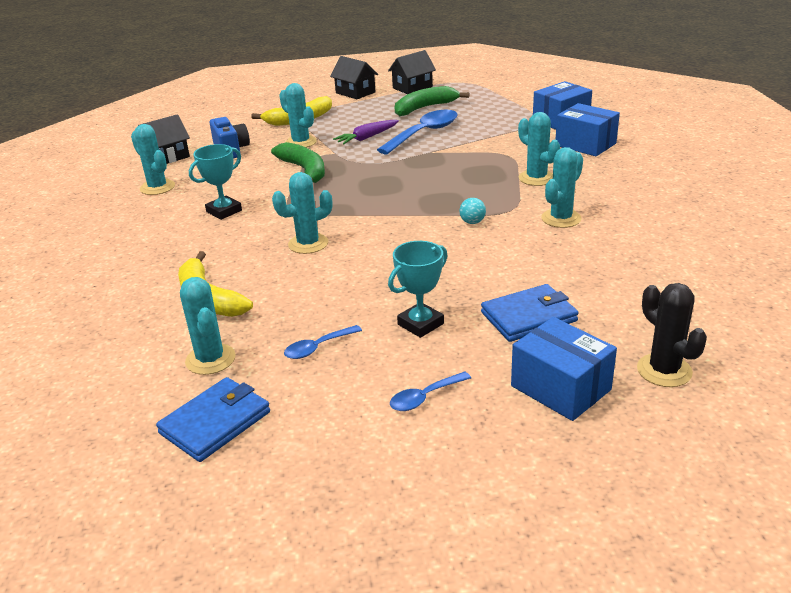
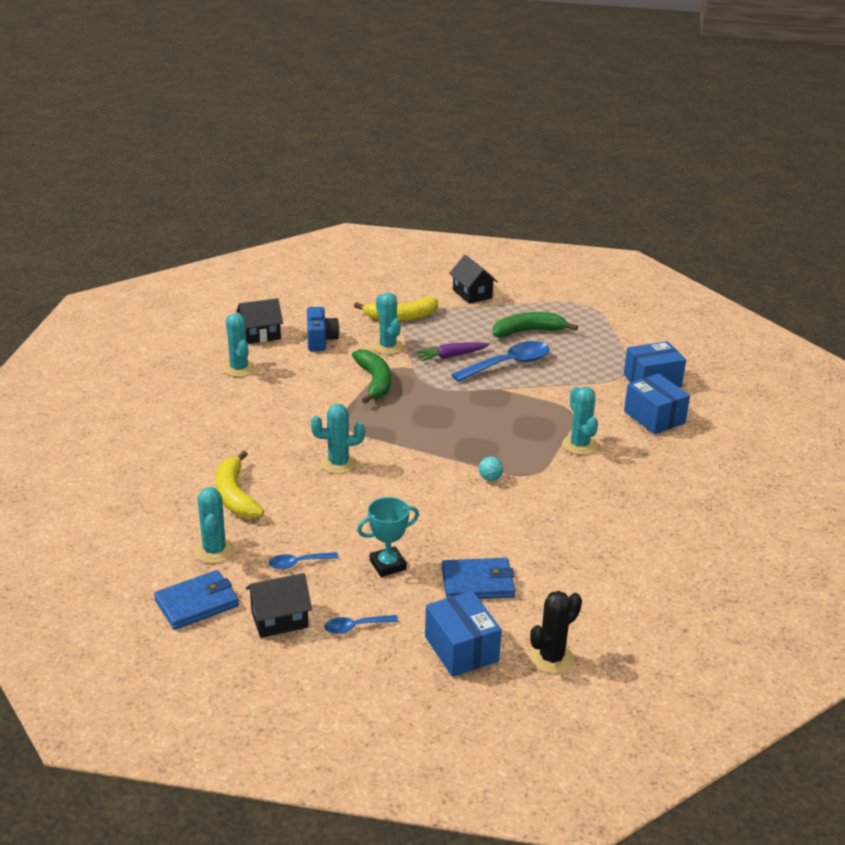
camera: 15 degrees right, 0 degrees up
turquoise trophy [189,144,242,220] -> none
black house [388,50,436,94] -> black house moved to [246,573,312,638]
turquoise cactus [541,147,583,228] -> none
black cactus [637,283,707,387] -> black cactus turned 60 degrees clockwise [530,591,582,674]

